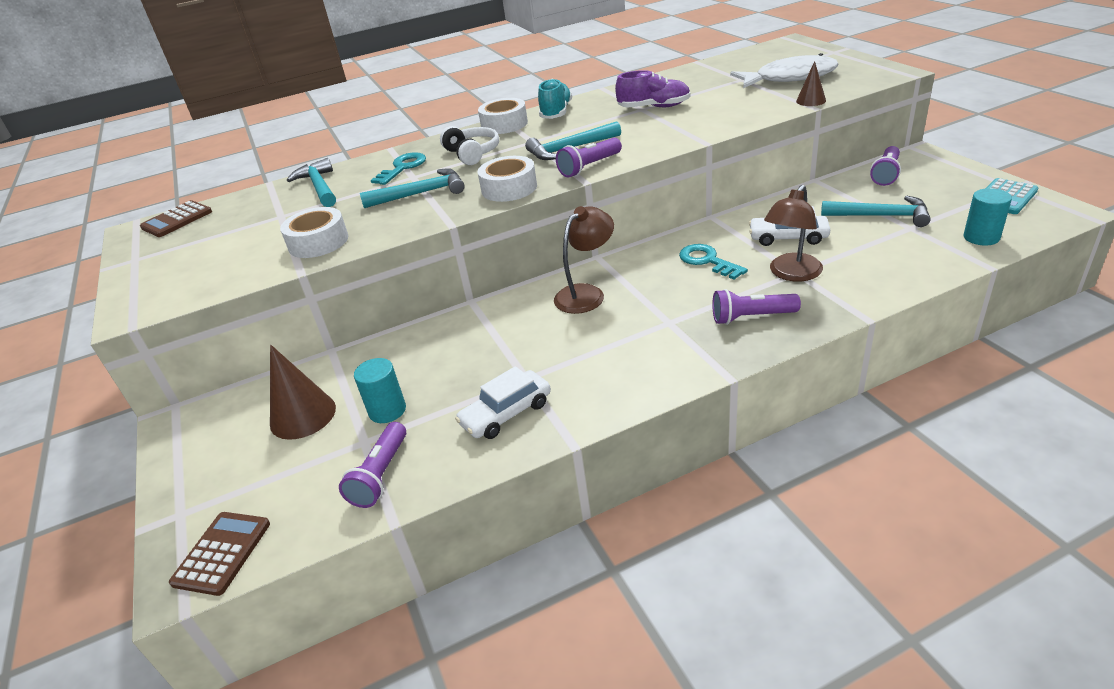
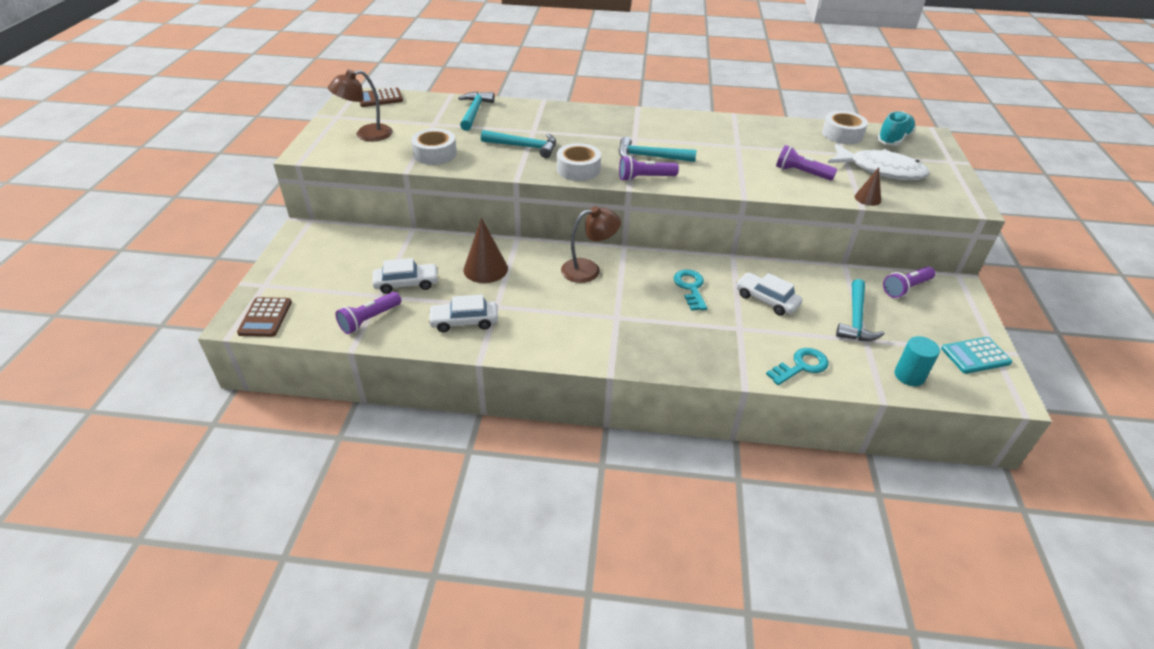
camera: 25 degrees right, 5 degrees up
brown calculator [169,512,270,596] -> brown calculator turned 135 degrees clockwise [237,297,292,337]
brown cone [270,345,336,440] -> brown cone moved to [463,217,508,283]
turquoise cylinder [354,358,406,423] -> white car [372,258,439,294]
turquoise key [371,152,426,185] -> turquoise key moved to [766,348,829,385]
white headphones [440,126,499,165] -> none
white tape [478,98,528,134] -> white tape moved to [822,111,868,144]
turquoise shoe [538,79,572,119] -> turquoise shoe moved to [877,111,916,146]
purple shoe [615,70,691,108] -> none
purple flashlight [712,289,801,325] -> purple flashlight moved to [776,145,837,181]
brown lamp [764,185,823,282] -> brown lamp moved to [328,70,393,141]
turquoise hammer [821,196,931,227] -> turquoise hammer turned 60 degrees clockwise [836,279,885,341]

